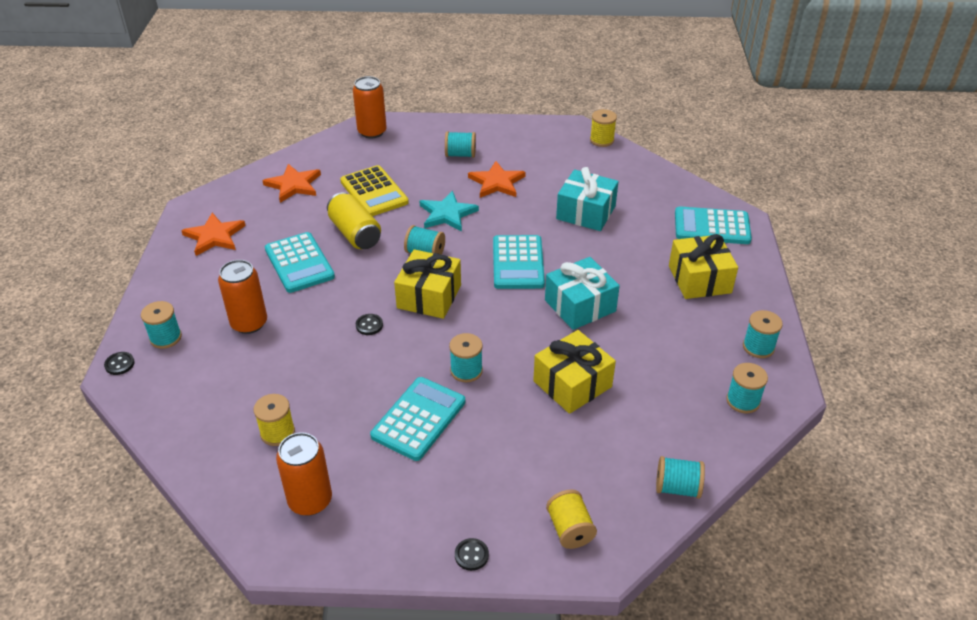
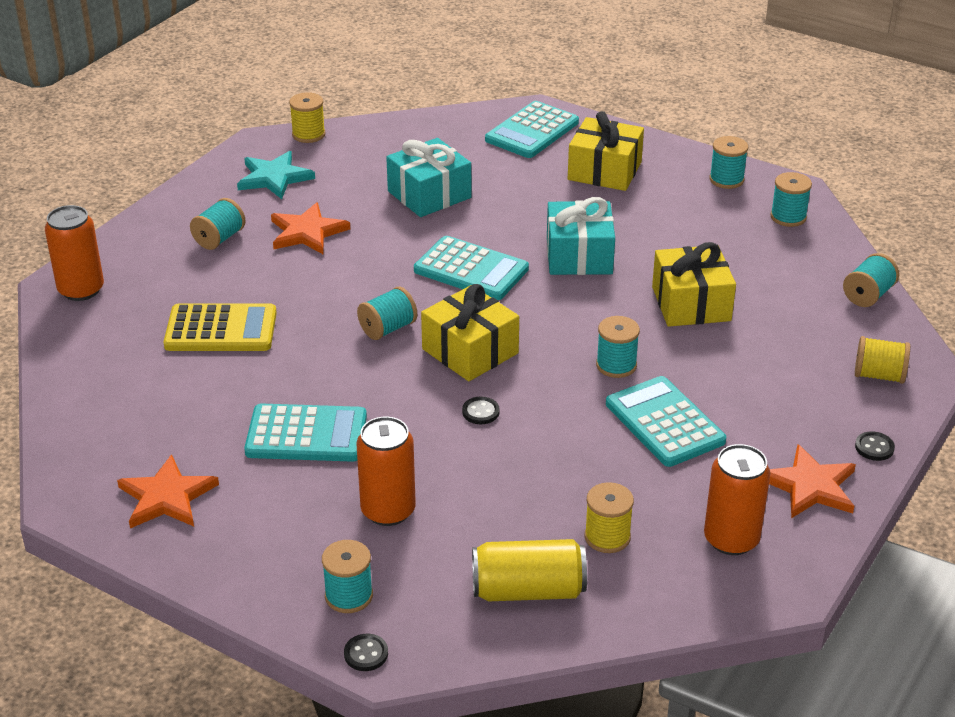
camera: 60 degrees left, 5 degrees down
orange star [263,164,321,203] -> orange star moved to [769,444,856,518]
yellow can [327,192,381,249] -> yellow can moved to [472,539,587,601]
turquoise star [419,191,479,232] -> turquoise star moved to [237,151,315,199]

